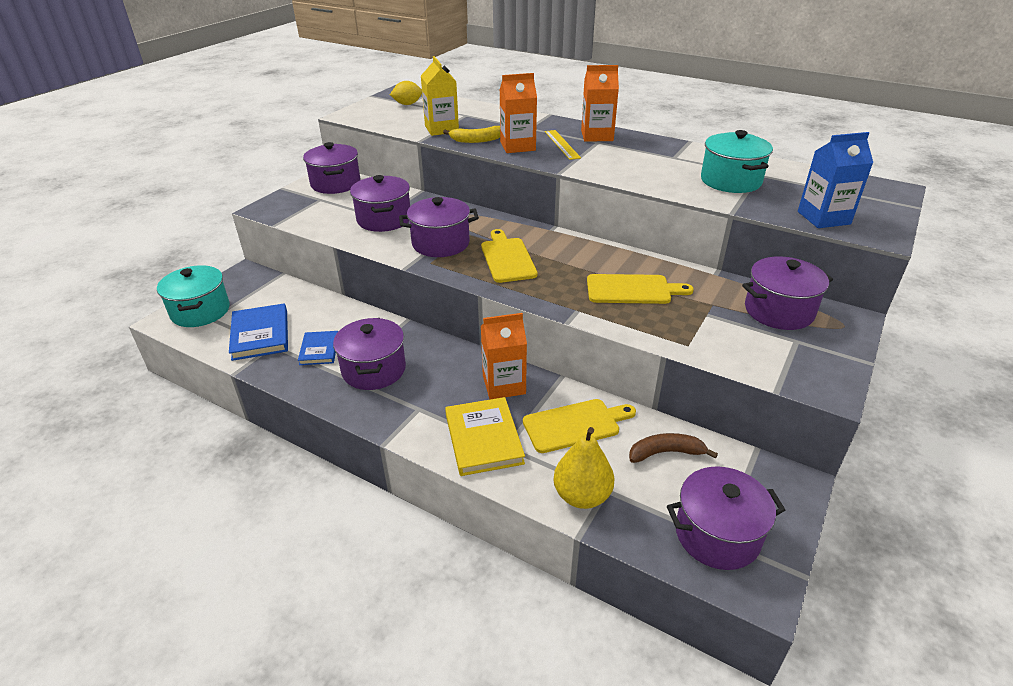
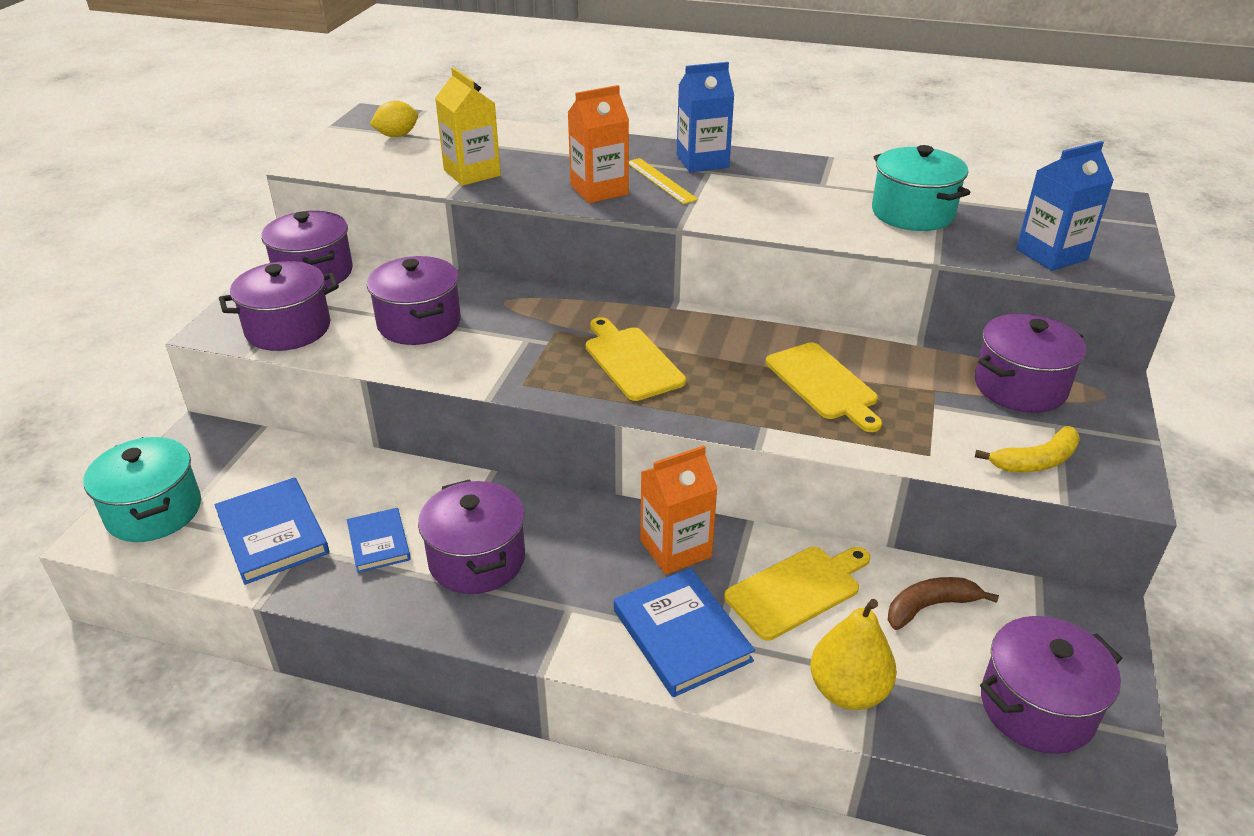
camera: 15 degrees left, 0 degrees up
purple pot [399,197,479,257] -> purple pot moved to [219,261,339,351]
yellow banana [443,126,500,143] -> yellow banana moved to [975,426,1080,472]
yellow book [445,397,525,476] -> blue book [614,568,755,697]
orange carton [581,65,619,142] -> blue carton [677,62,734,172]
yellow cutting board [587,274,694,304] -> yellow cutting board turned 75 degrees clockwise [766,342,882,432]

